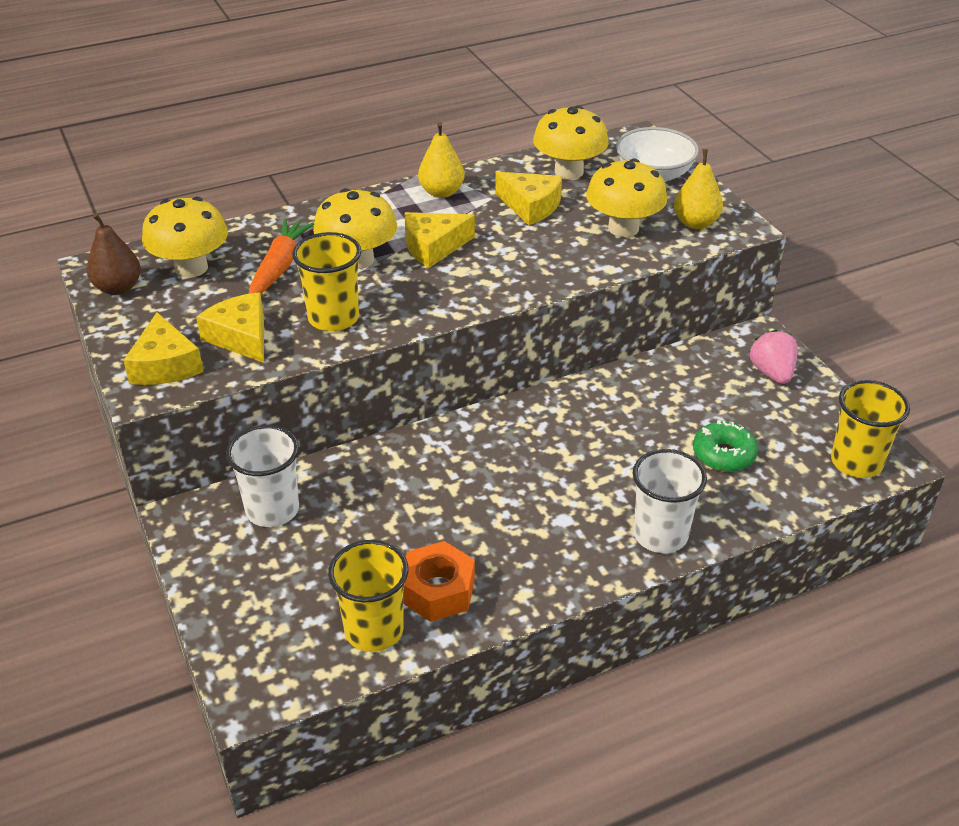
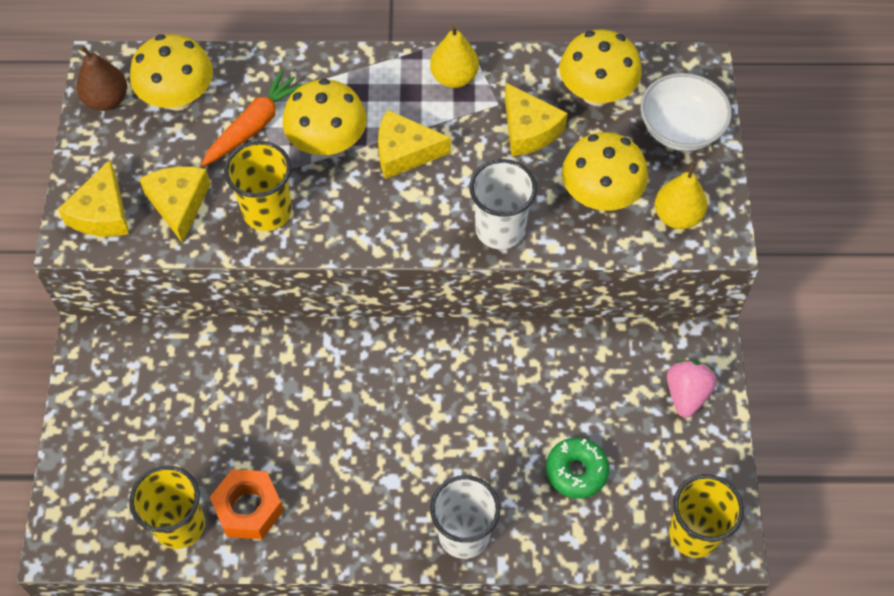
camera: 25 degrees right, 20 degrees up
white cup [226,425,299,527] -> white cup moved to [469,159,537,249]

